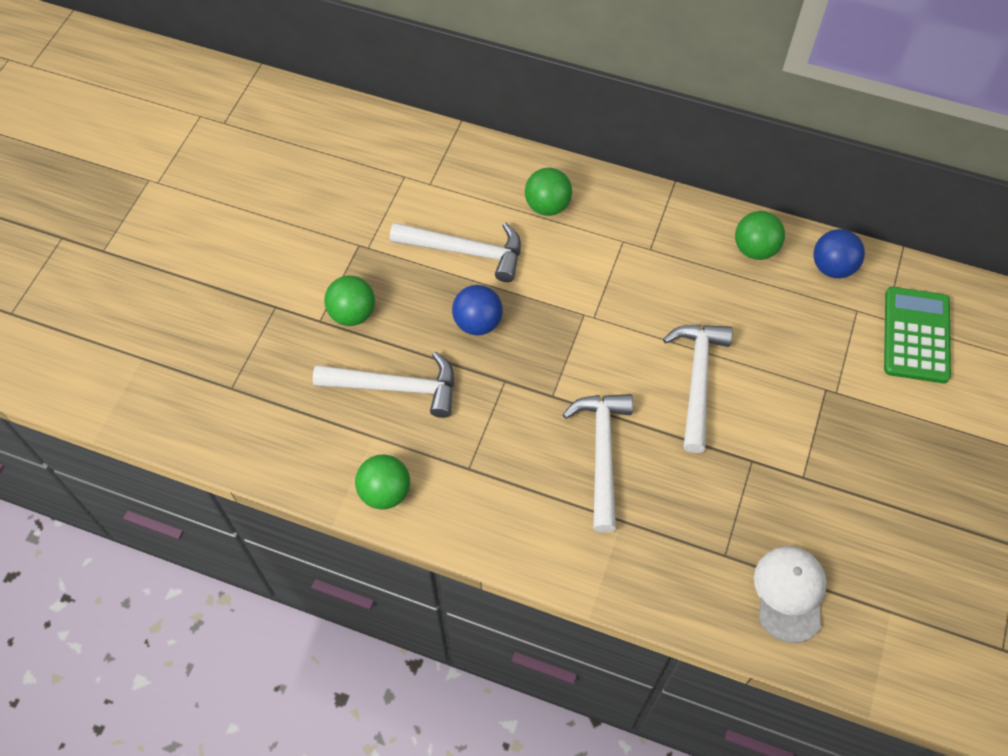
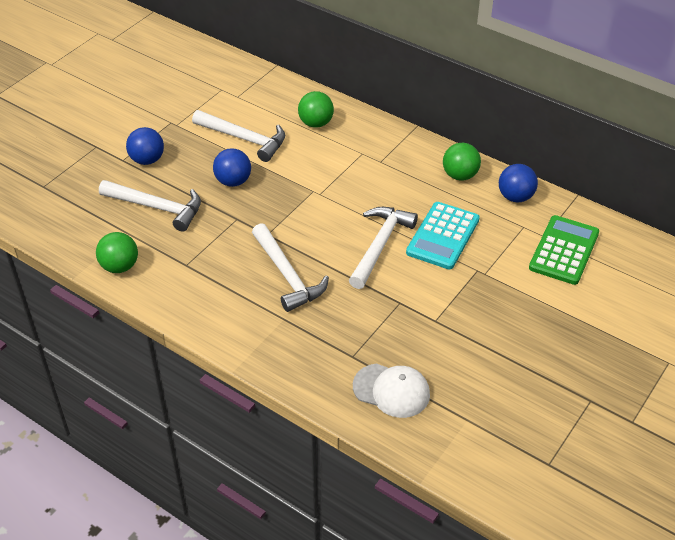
camera: 15 degrees right, 15 degrees down
green ball [324,276,375,326] -> blue ball [126,127,164,165]
white hammer [563,394,633,533] -> white hammer turned 135 degrees clockwise [252,223,329,312]
white cap [754,546,827,643] -> white cap turned 90 degrees clockwise [353,363,430,418]
none -> turquoise calculator [406,202,480,269]

